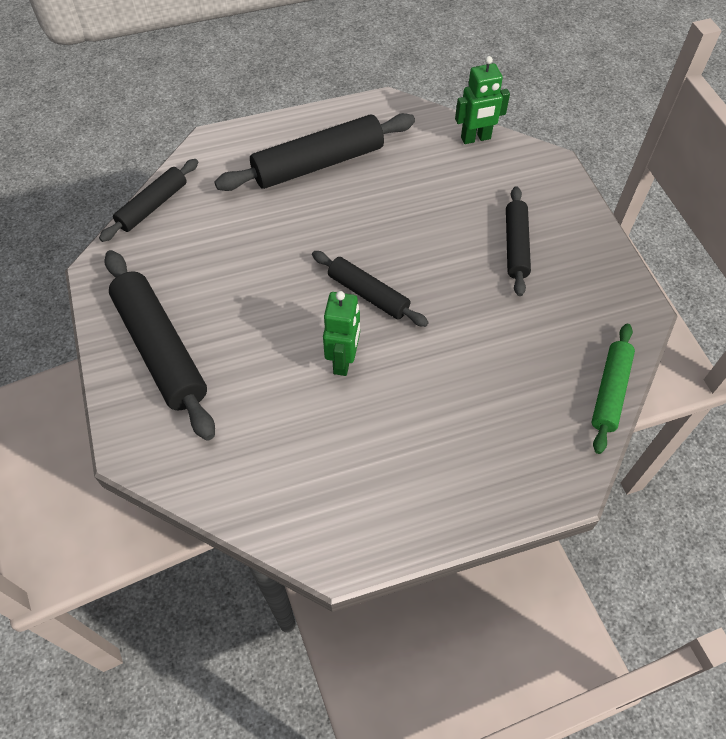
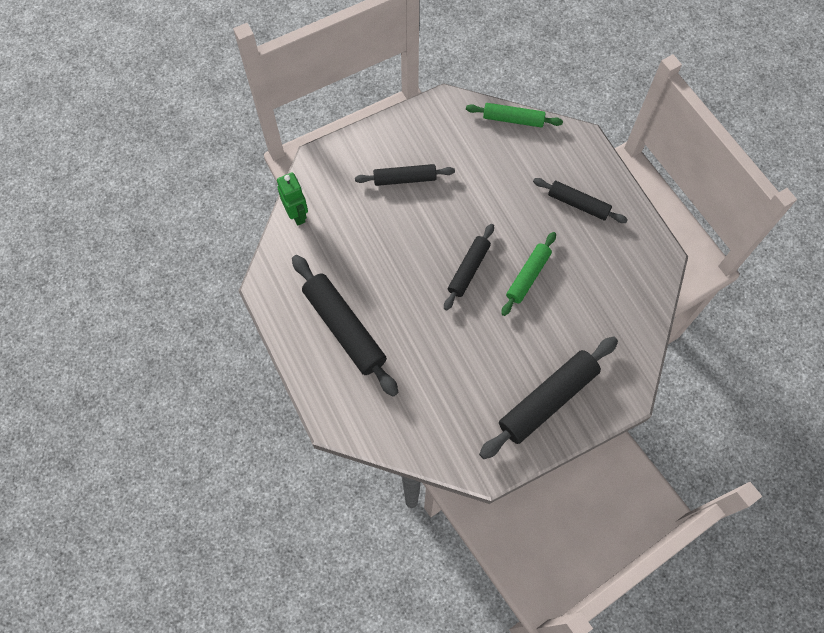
camera: 100 degrees left, 10 degrees up
black rolling pin [99,159,198,242] -> black rolling pin moved to [533,178,628,223]
green robot [323,291,360,376] -> green rolling pin [501,232,556,316]

